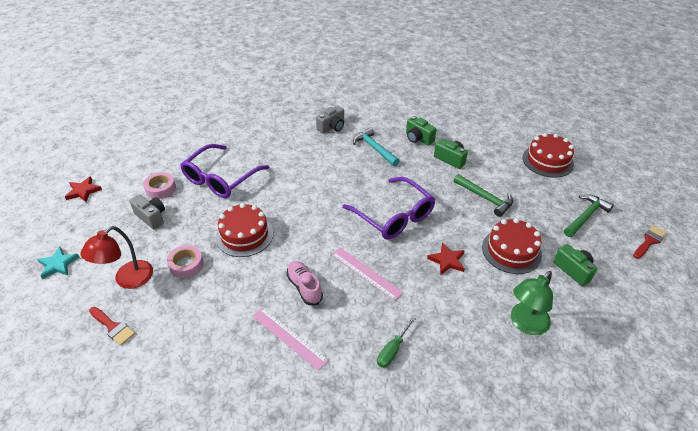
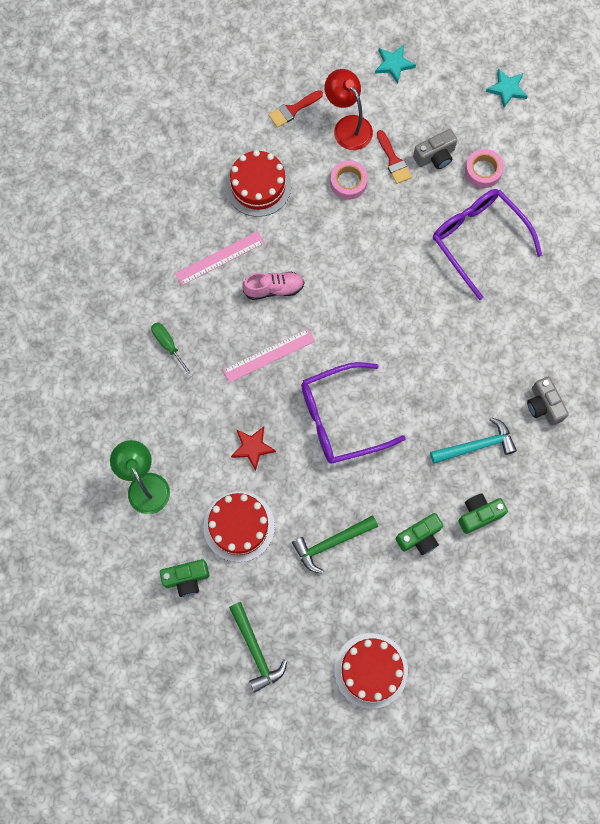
camera: 110 degrees right, 30 degrees up
red star [65,176,102,202] -> turquoise star [486,69,528,108]
red cake [216,203,273,257] -> red cake moved to [225,150,291,217]
red brush [633,225,667,259] -> red brush moved to [377,130,412,184]

